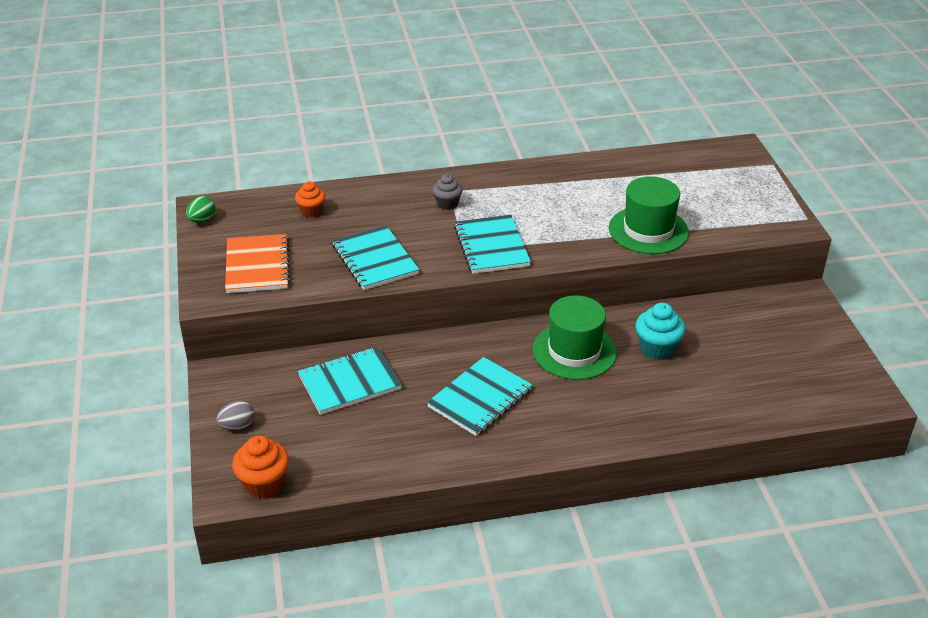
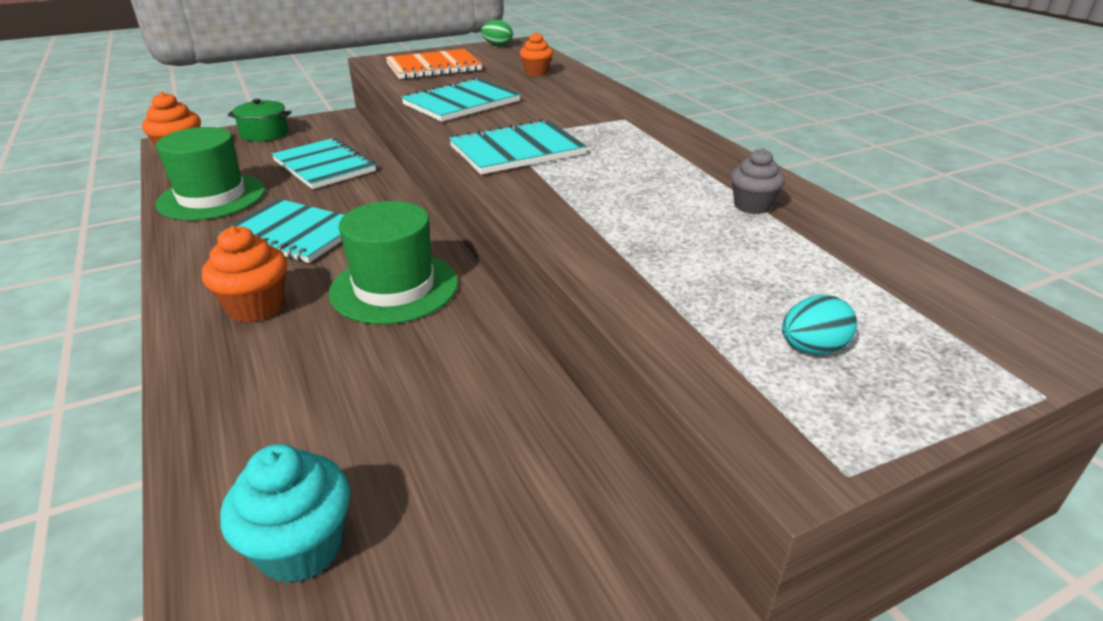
camera: 75 degrees right, 5 degrees down
grey egg [216,401,255,430] -> green pot [228,99,292,142]
grey cupcake [432,174,463,210] -> grey cupcake moved to [731,148,785,214]
green hat [609,176,689,254] -> green hat moved to [155,127,265,220]
turquoise cupcake [635,303,686,360] -> turquoise cupcake moved to [220,444,350,584]
none -> orange cupcake [202,226,287,323]
none -> turquoise egg [782,295,857,354]

